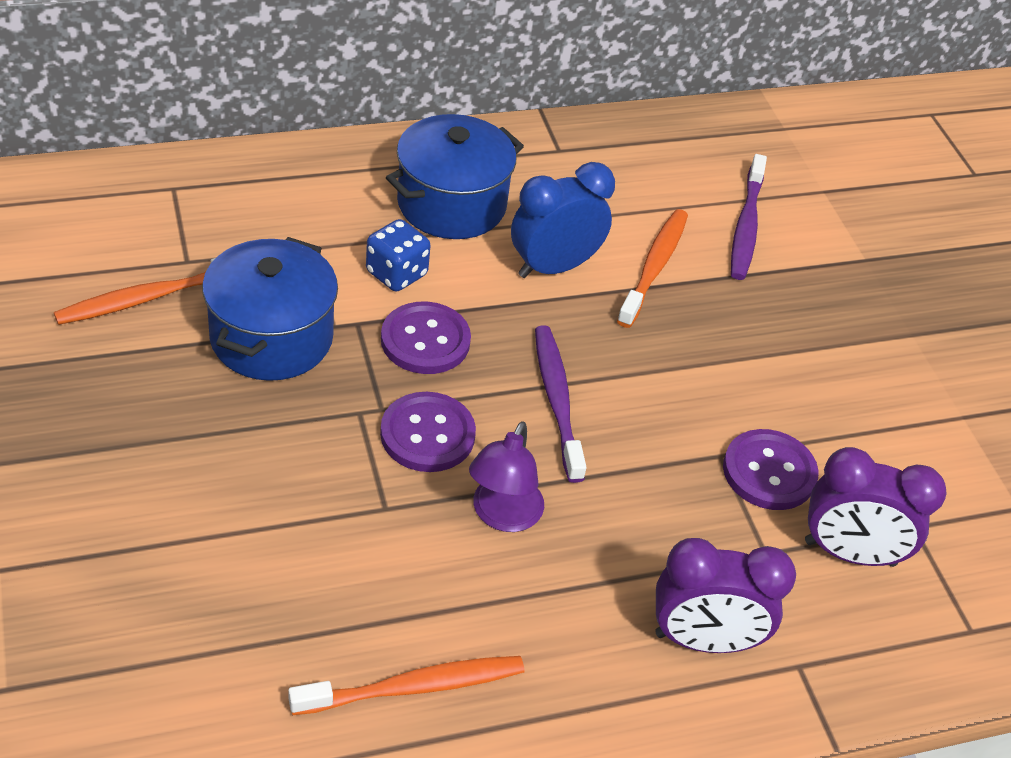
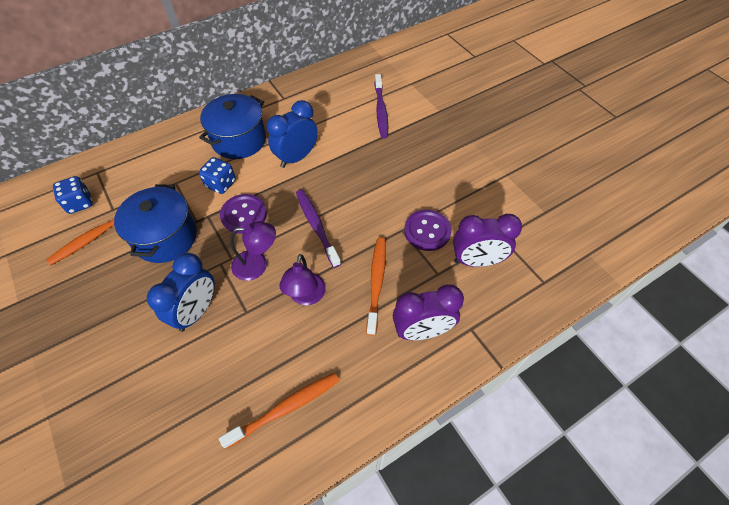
camera: 10 degrees left, 10 degrees up
purple button [380,392,476,472] -> purple lamp [230,221,276,281]
orange toothbrush [617,209,688,328] -> orange toothbrush moved to [366,238,386,336]
none -> blue dice [53,176,93,214]
none -> blue clock [147,253,215,332]

